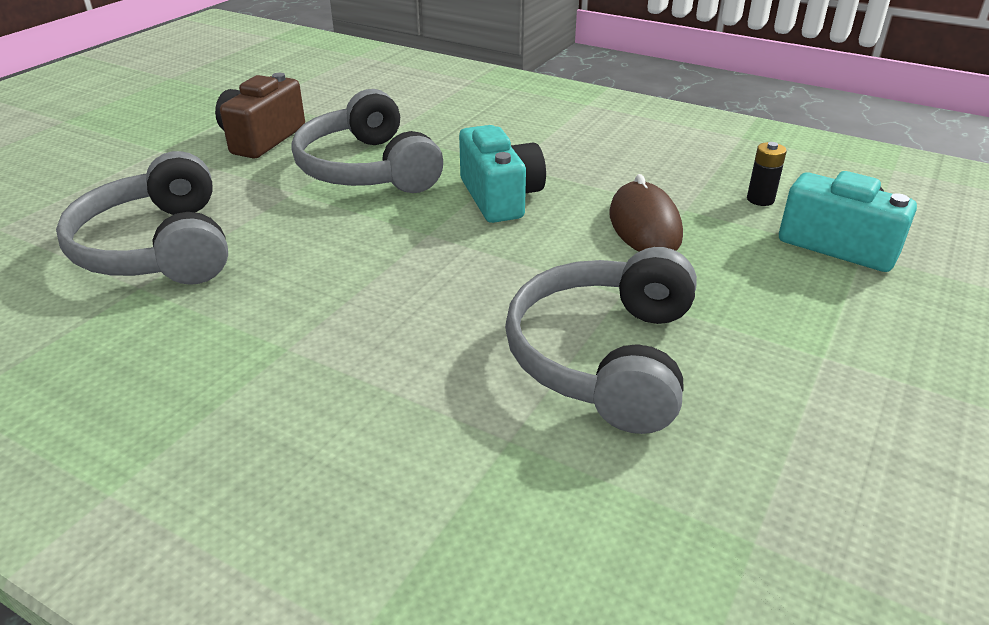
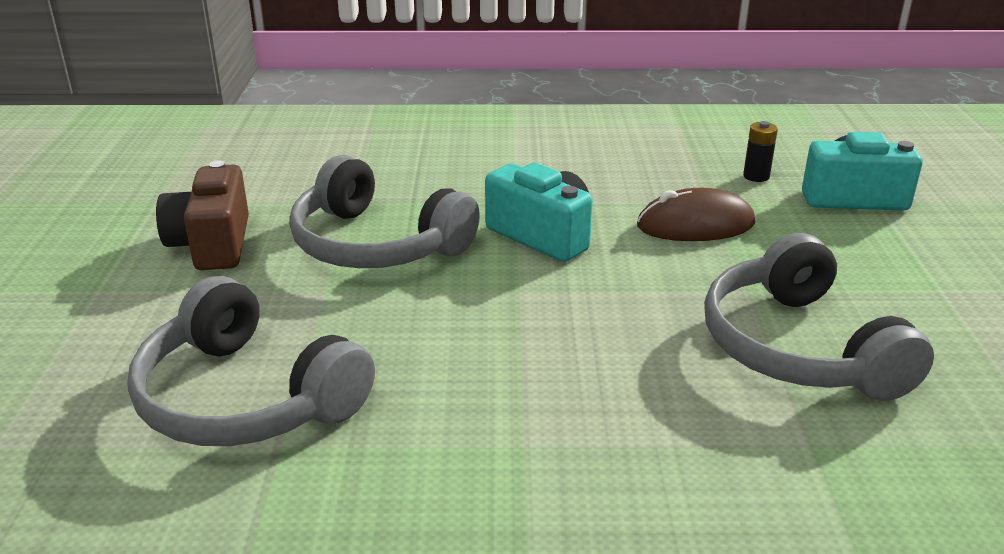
camera: 30 degrees left, 5 degrees down
brown mouse [609,174,683,252] -> brown mouse turned 60 degrees counterclockwise [637,188,755,241]

